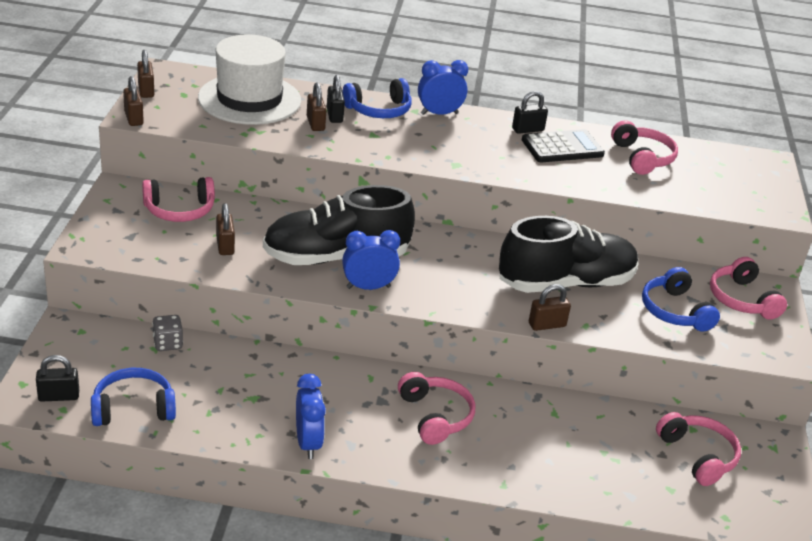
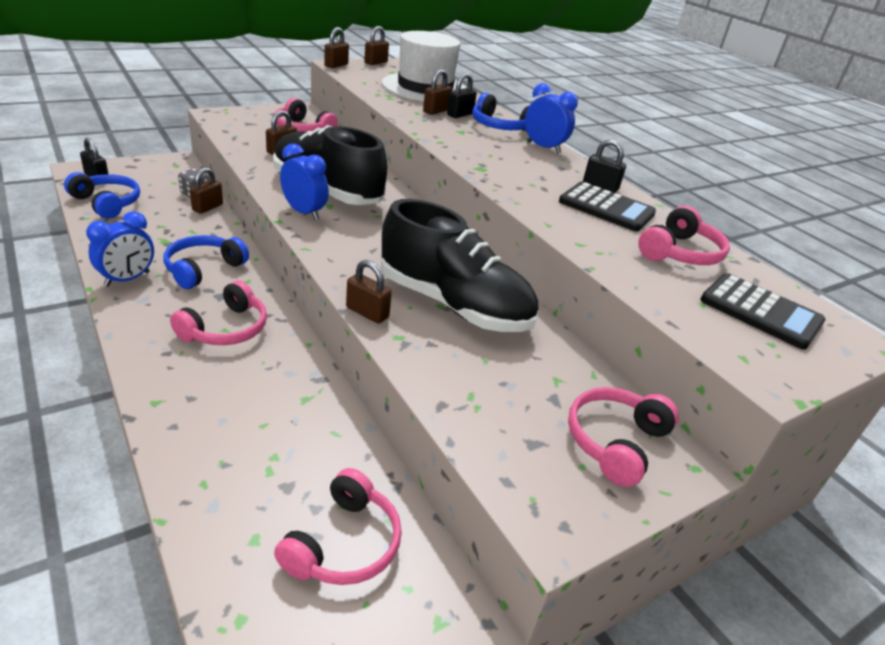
camera: 50 degrees right, 0 degrees up
blue headphones [642,267,720,331] -> blue headphones moved to [163,235,249,289]
none -> brown padlock [190,167,223,214]
none -> black calculator [700,273,826,350]

